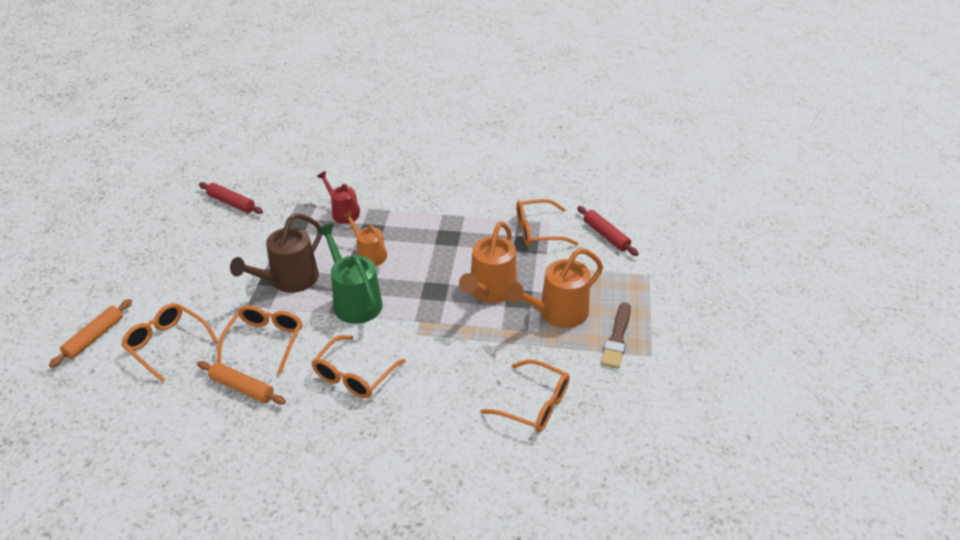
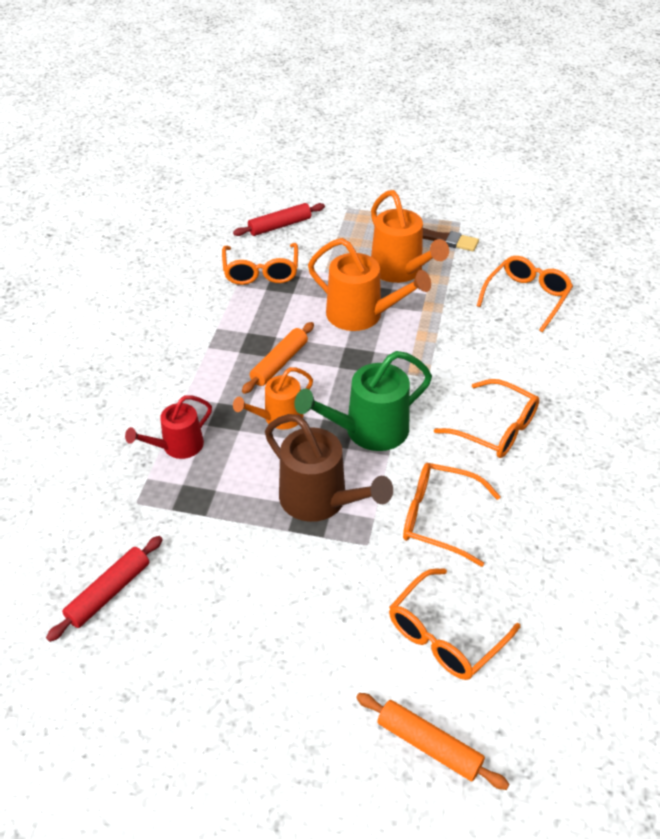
camera: 85 degrees left, 5 degrees up
orange rolling pin [197,361,286,405] -> orange rolling pin moved to [242,322,314,394]

